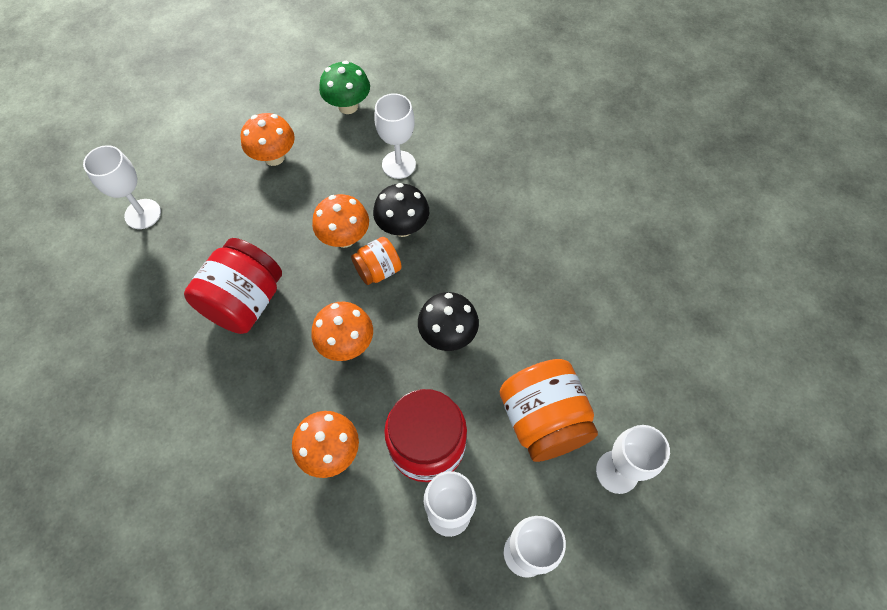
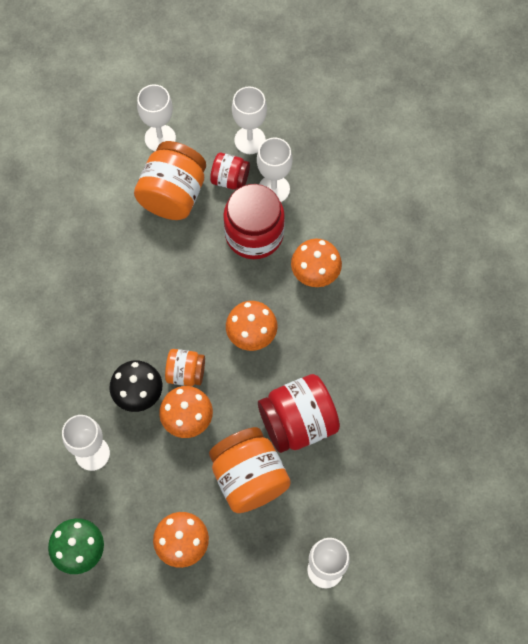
camera: 140 degrees left, 5 degrees up
black mushroom [418,292,479,351] -> none
none -> orange jar [209,427,291,513]
none -> red jar [210,153,250,190]

